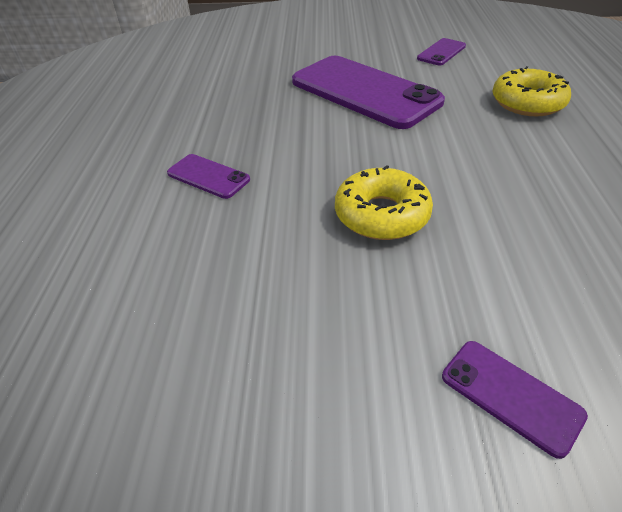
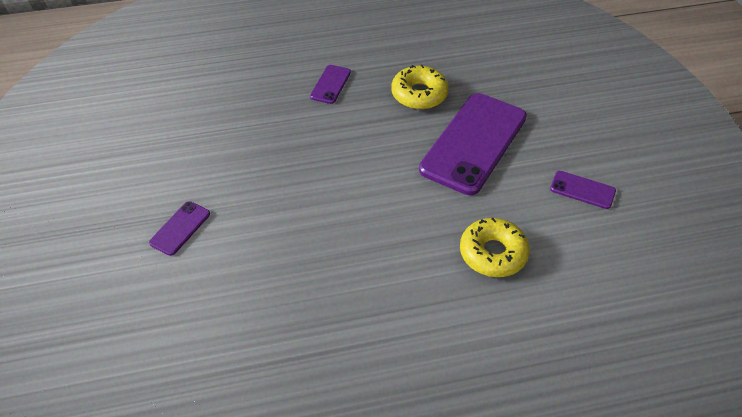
camera: 75 degrees right, 5 degrees up
yellow donut [335,165,433,240] -> yellow donut moved to [391,65,449,109]

